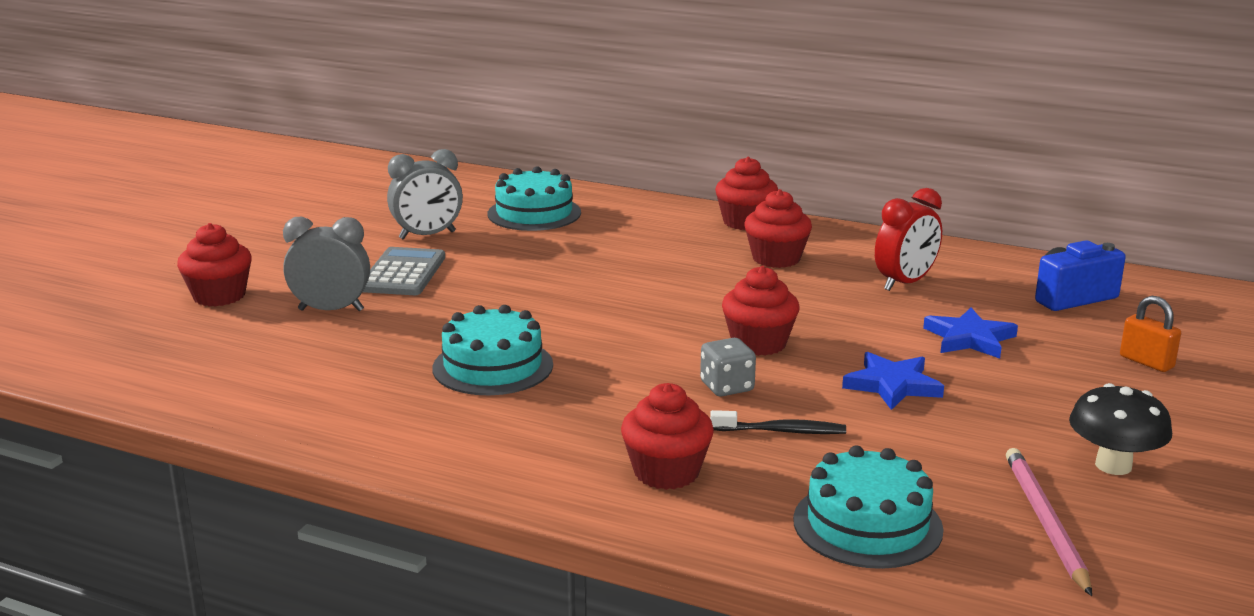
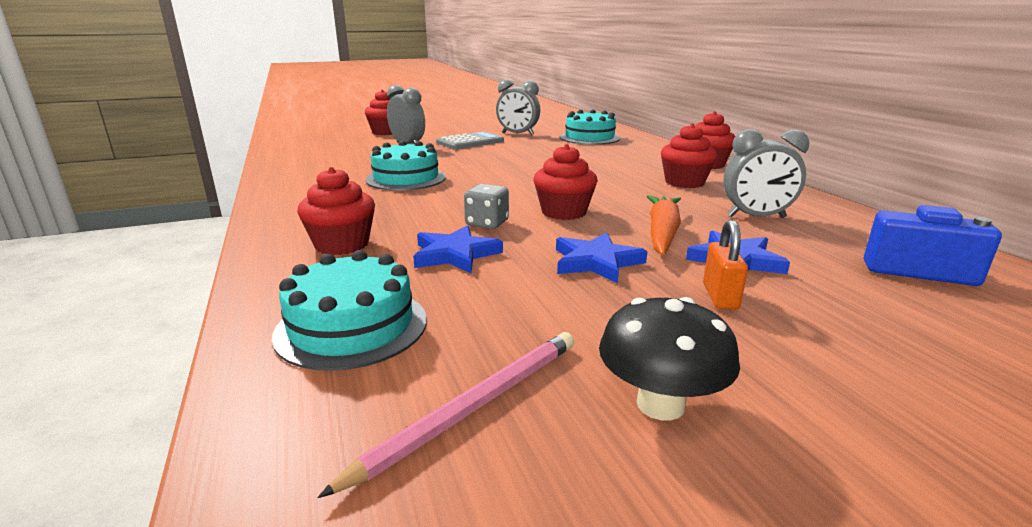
camera: 45 degrees right, 0 degrees up
black toothbrush [710,410,846,434] -> blue star [413,225,503,273]
red clock [875,188,942,291] -> grey clock [723,129,809,218]
orange padlock [1120,296,1181,372] -> orange padlock moved to [703,220,748,310]
none -> orange carrot [647,195,681,255]

